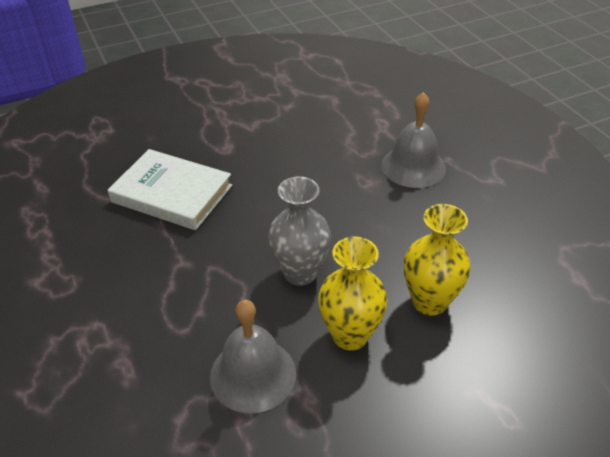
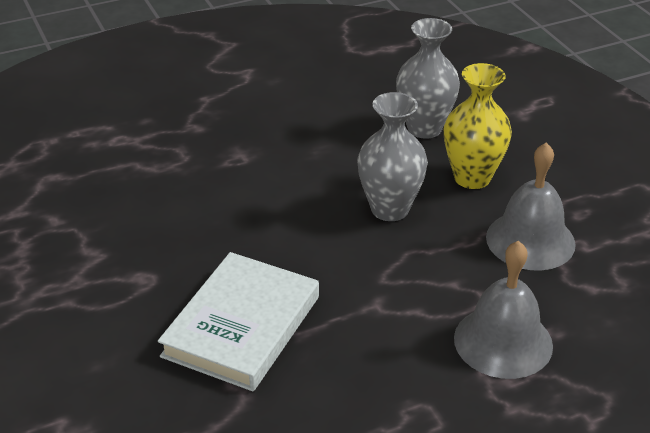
camera: 90 degrees left, 5 degrees down
grey bell [381,92,446,188] -> grey bell moved to [454,241,553,379]
yellow vase [404,204,471,316] -> grey vase [396,18,460,139]

